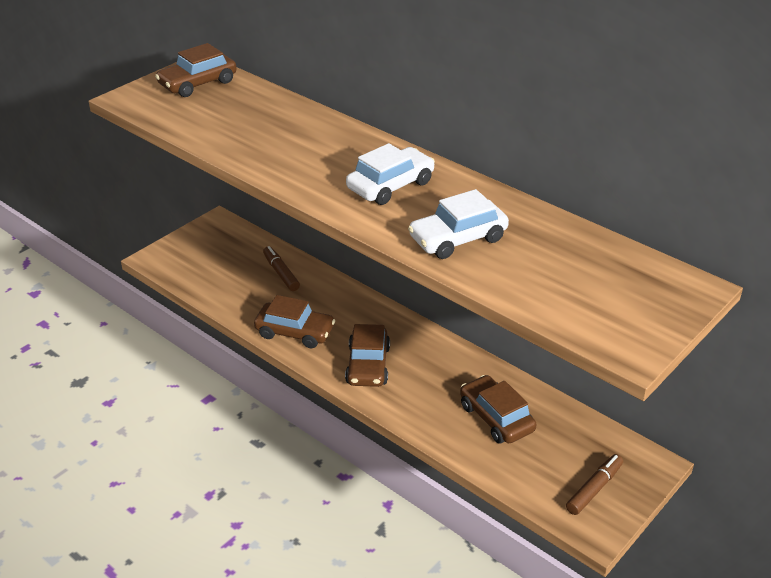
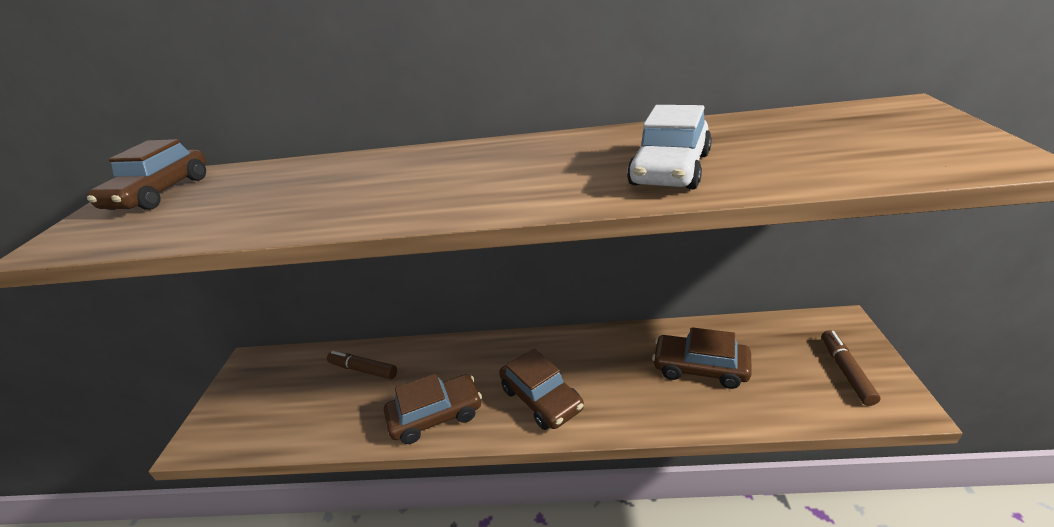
camera: 35 degrees left, 5 degrees down
white car [346,143,435,205] -> none

